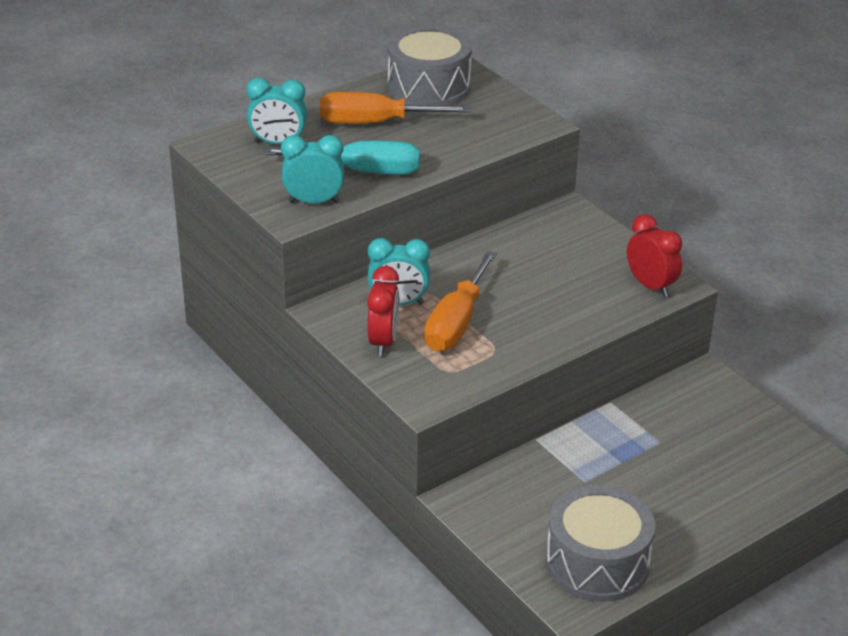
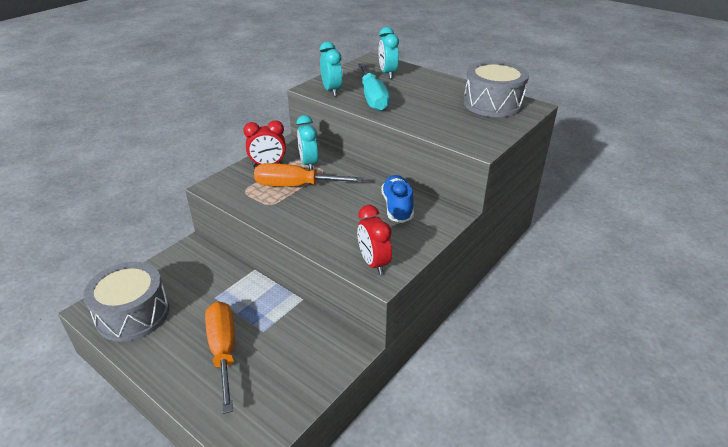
camera: 75 degrees right, 0 degrees up
orange screwdriver [320,92,471,124] -> orange screwdriver moved to [205,301,235,414]
red clock [627,214,682,297] -> red clock turned 120 degrees clockwise [357,205,392,275]
none -> blue shoe [381,175,414,223]

